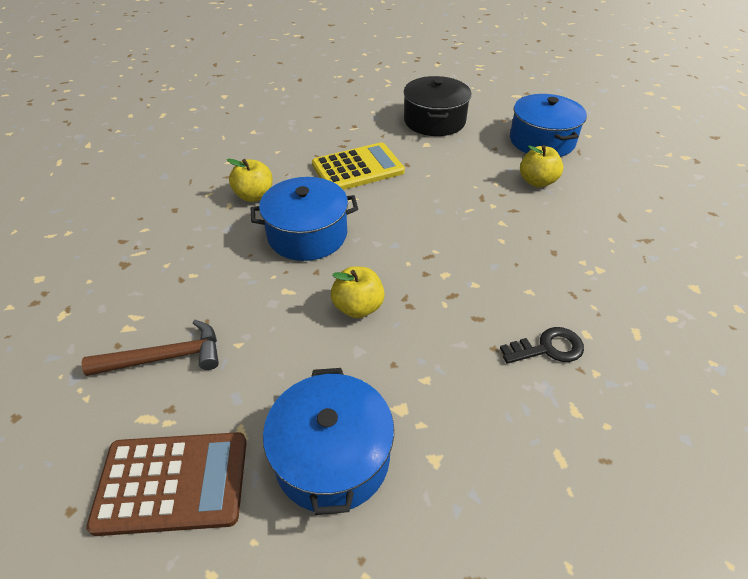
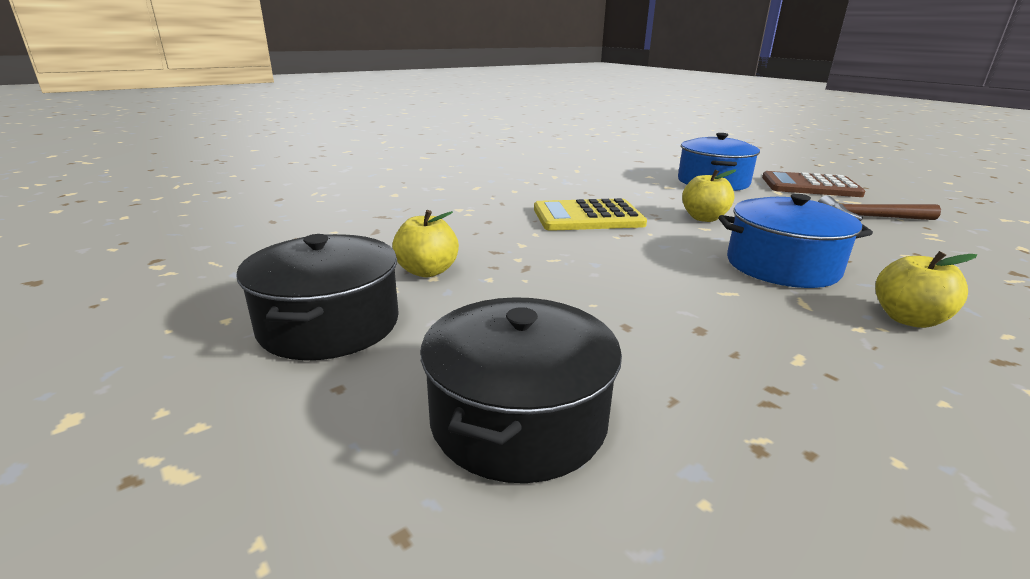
camera: 165 degrees left, 20 degrees down
yellow calculator [312,142,405,190] -> yellow calculator moved to [534,198,647,231]
black key [500,327,584,364] -> none
blue pot [510,94,587,157] -> black pot [236,234,399,360]

